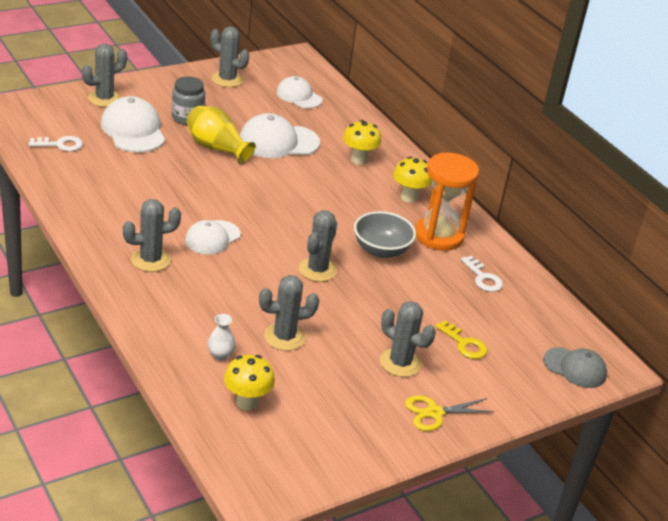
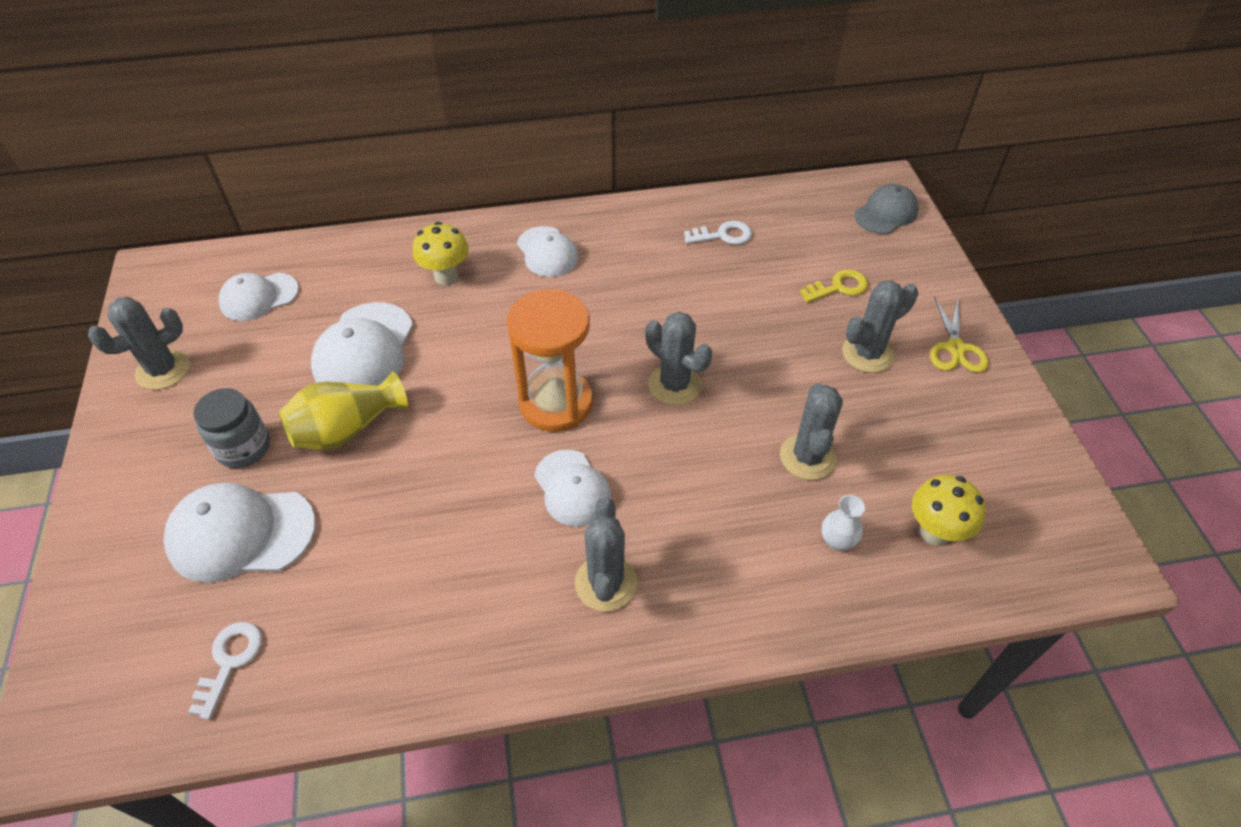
camera: 65 degrees left, 15 degrees up
grey cactus [82,43,127,107] -> none
grey bowl [354,211,416,258] -> none
yellow mushroom [393,157,432,203] -> white cap [517,226,579,277]
orange hourglass [415,152,479,251] -> orange hourglass moved to [507,289,593,432]

